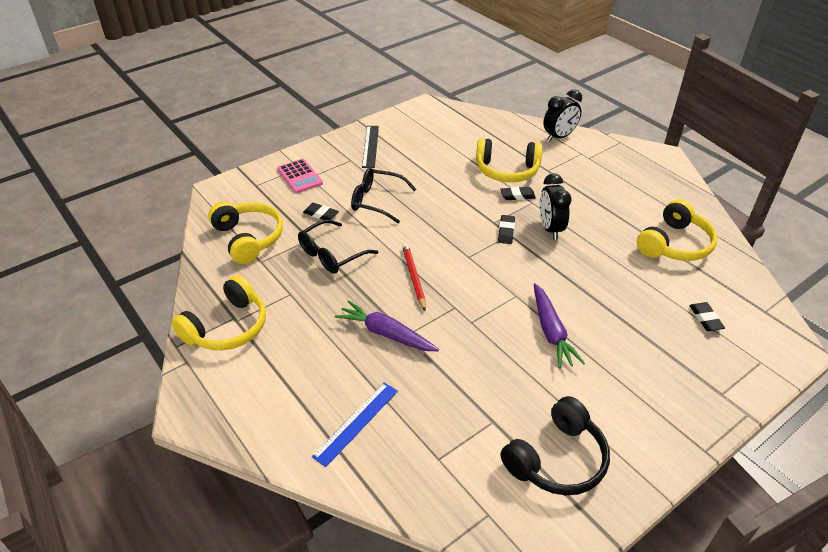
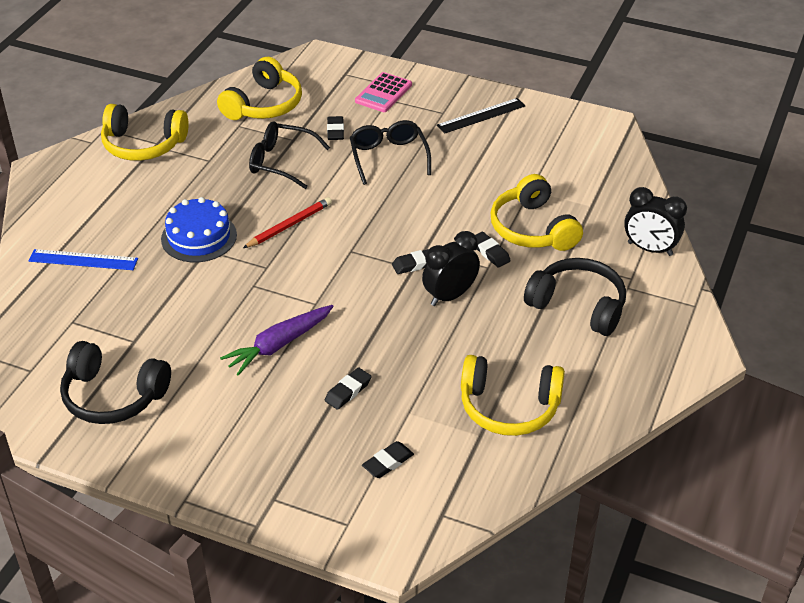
camera: 60 degrees right, 0 degrees up
purple carrot [335,300,439,351] -> blue cake [161,197,237,262]
none -> black eraser [325,367,372,410]
none -> black headphones [524,258,626,336]

